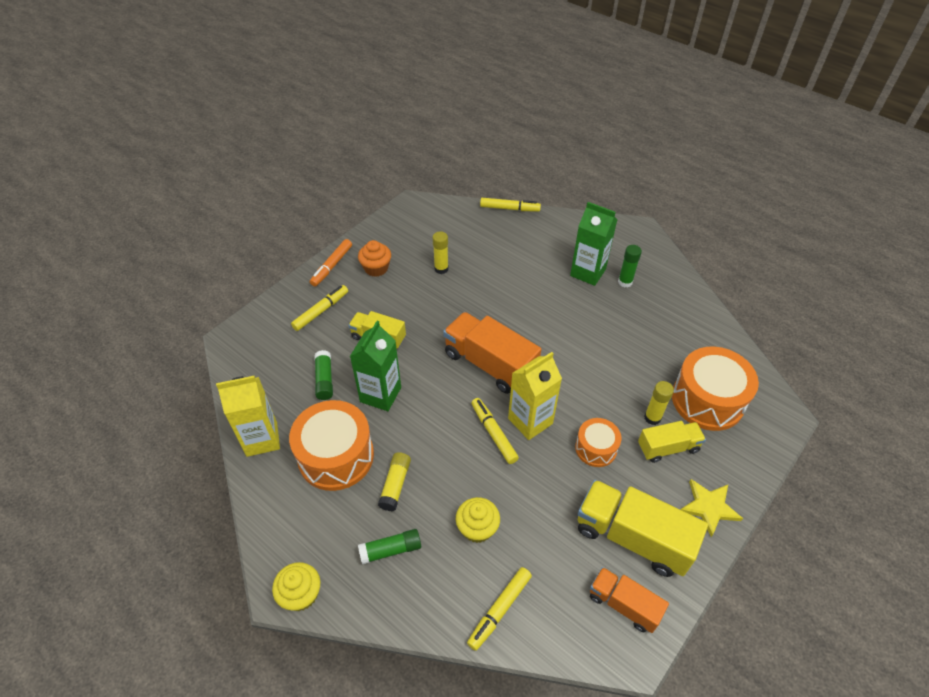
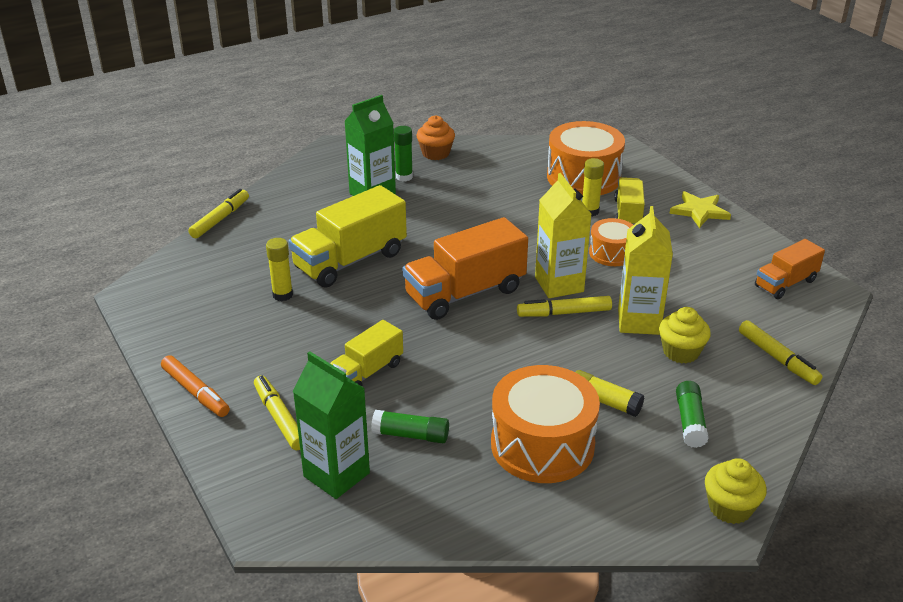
camera: 70 degrees left, 15 degrees down
yellow carton [216,376,280,457] -> yellow carton moved to [618,206,673,335]
green carton [350,321,401,411] -> green carton moved to [293,351,370,499]
orange cupcake [358,240,391,277] -> orange cupcake moved to [416,115,455,160]
yellow truck [578,480,708,577] -> yellow truck moved to [288,185,407,287]

